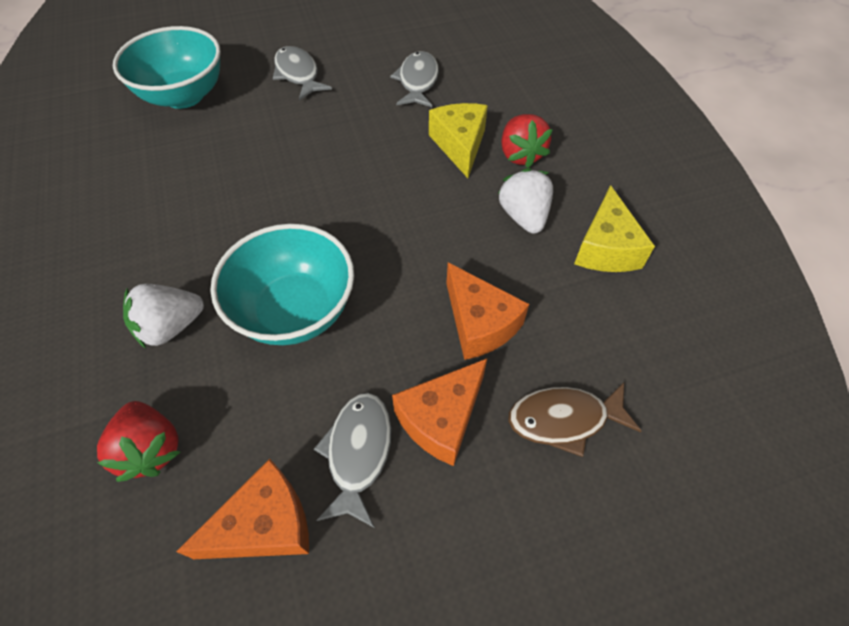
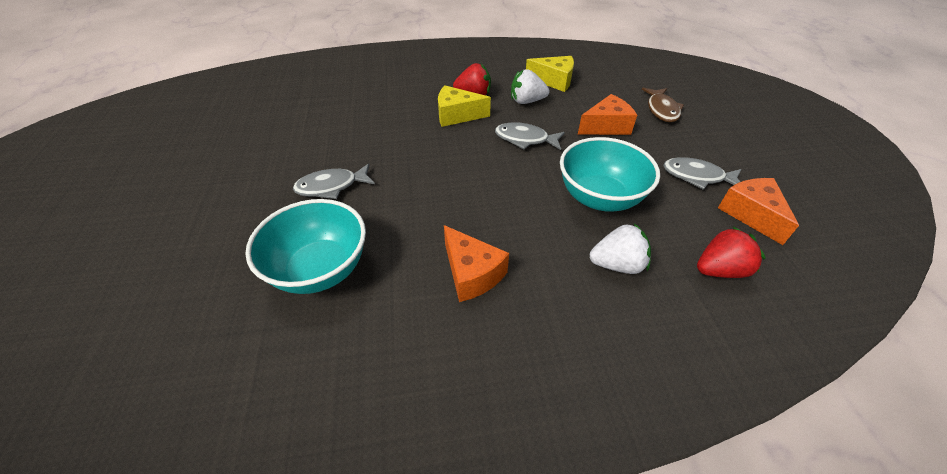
camera: 80 degrees left, 10 degrees down
white strawberry [123,284,204,348] -> white strawberry turned 75 degrees counterclockwise [590,223,651,274]
grey fish [390,51,439,107] -> grey fish moved to [495,122,565,150]
orange cheese [392,359,487,466] -> orange cheese moved to [444,225,509,302]

